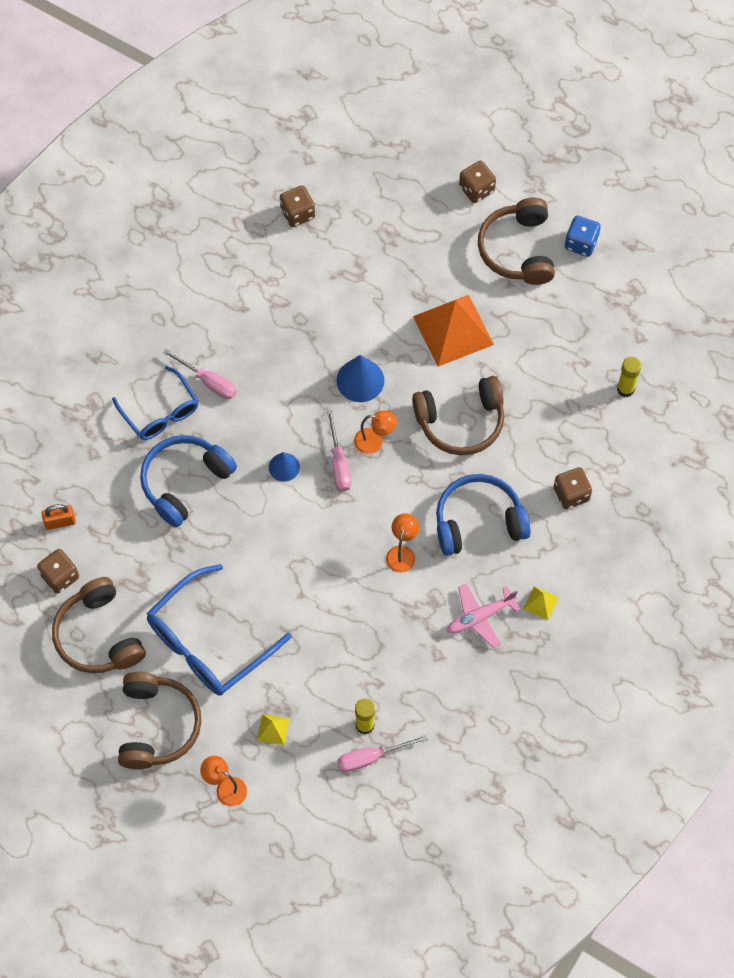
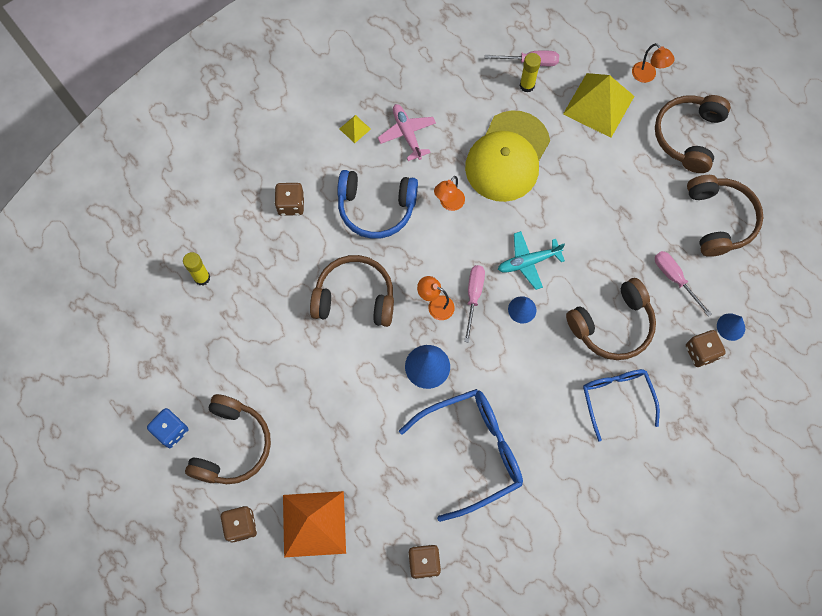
camera: 160 degrees left, 5 degrees up
brown dice [37,549,79,594] -> brown dice moved to [686,330,726,367]
orange padlock [42,504,76,530] -> blue cone [717,313,745,341]
blue headphones [140,435,237,527] -> brown headphones [566,278,656,360]
blue glasses [146,564,291,696] -> blue glasses moved to [399,389,523,522]
pink screwdriver [163,349,237,399] -> pink screwdriver moved to [655,251,712,317]
yellow pyramid [257,714,289,745] -> yellow pyramid [563,73,634,138], size x2.38
orange pyramid [413,295,494,367] -> orange pyramid moved to [283,491,346,557]
pink plane [447,584,521,648] -> pink plane turned 105 degrees counterclockwise [378,104,436,161]
none -> yellow cap [465,110,550,202]
none -> turquoise plane [498,231,565,290]

